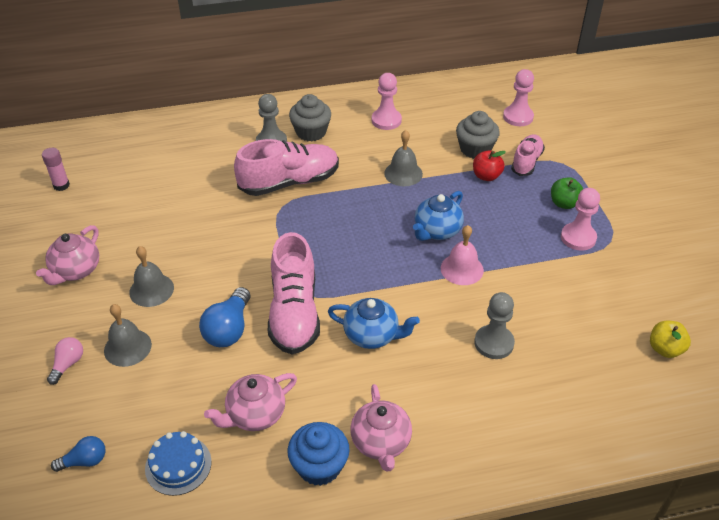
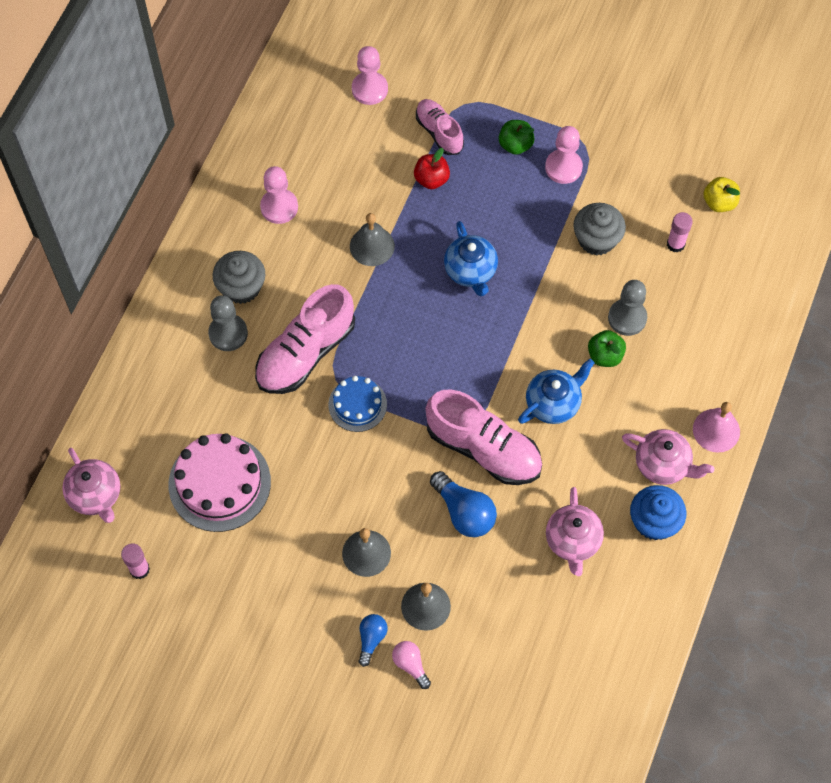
camera: 55 degrees left, 20 degrees up
pink teapot [36,225,99,285] -> pink teapot moved to [62,448,120,523]
blue light bulb [51,436,106,472] -> blue light bulb moved to [358,614,388,667]
blue cake [145,431,212,496] -> blue cake moved to [328,376,387,432]
pink shoe [234,139,339,196] -> pink shoe turned 150 degrees counterclockwise [255,284,355,394]
pink bell [441,225,484,285] -> pink bell moved to [693,402,740,453]
grey cupcake [456,111,500,159] -> grey cupcake moved to [573,203,626,256]
none -> pink cake [168,433,271,532]
none -> green apple [588,330,626,367]
none -> pink glue stick [667,212,693,253]

